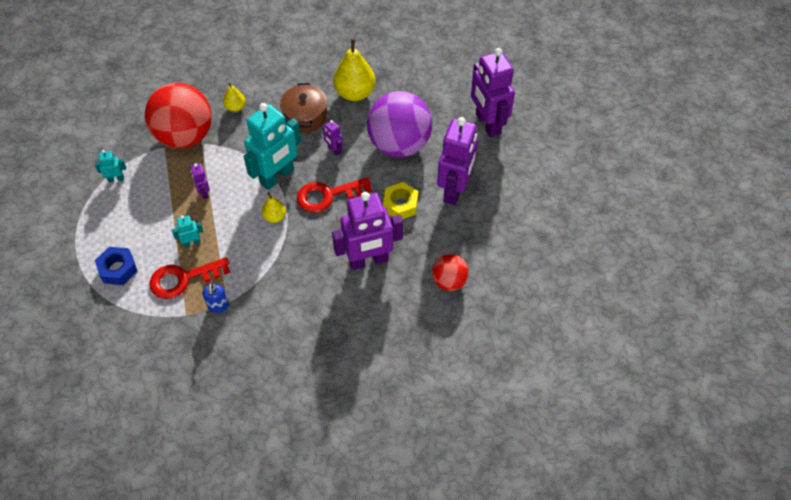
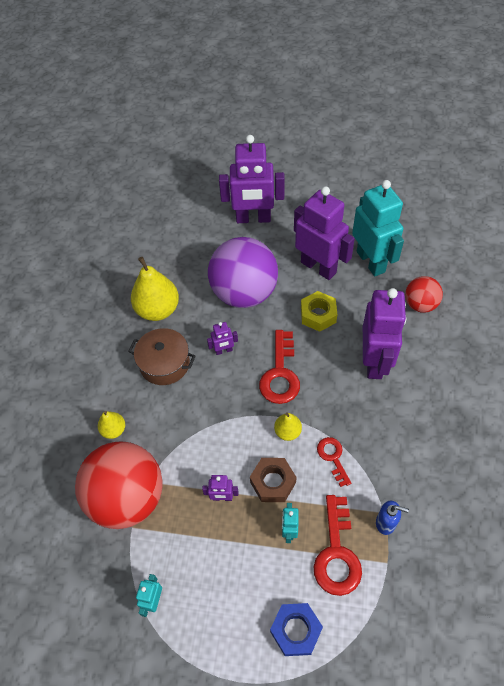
camera: 65 degrees left, 0 degrees up
turquoise robot [244,103,301,190] -> turquoise robot moved to [352,180,404,276]
none -> brown nut [250,458,297,502]
none -> red key [317,437,351,487]

